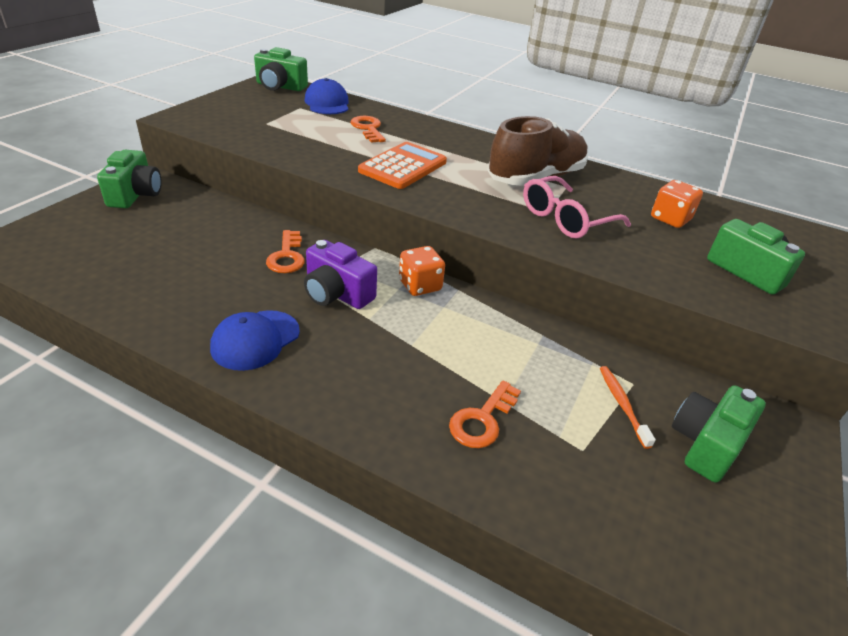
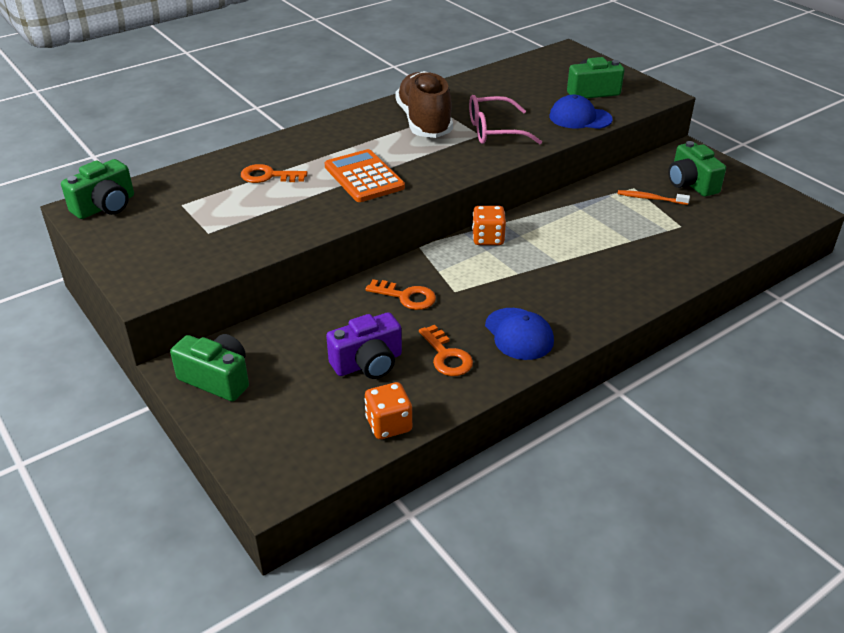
camera: 60 degrees left, 0 degrees up
purple camera [304,240,377,309] -> purple camera moved to [326,312,402,379]
blue cap [305,78,349,114] -> blue cap moved to [550,95,613,129]
orange key [449,380,521,448] -> orange key moved to [419,325,473,376]
pink glasses [523,176,631,238] -> pink glasses turned 90 degrees clockwise [469,95,542,144]
orange dice [651,180,703,228] -> orange dice moved to [364,382,412,439]

